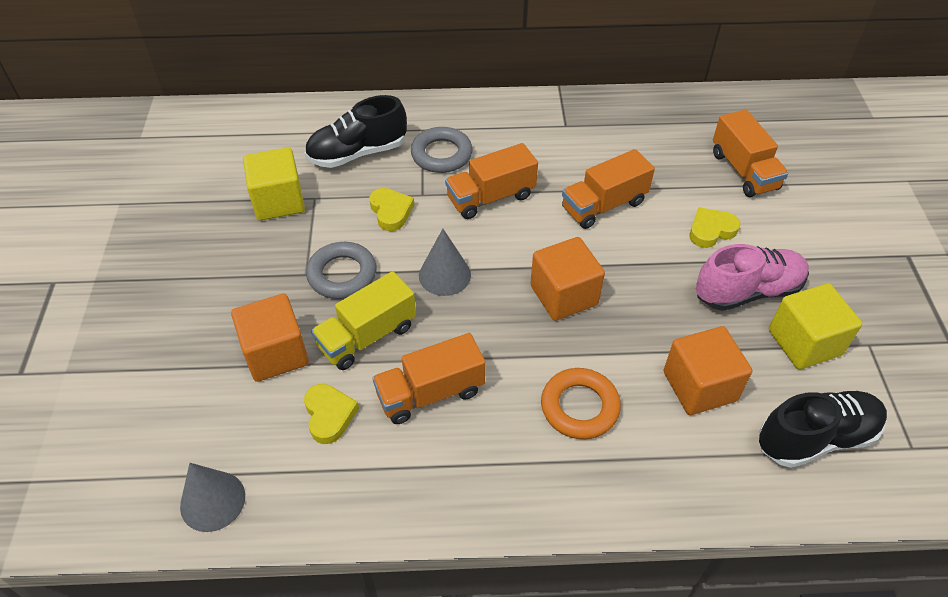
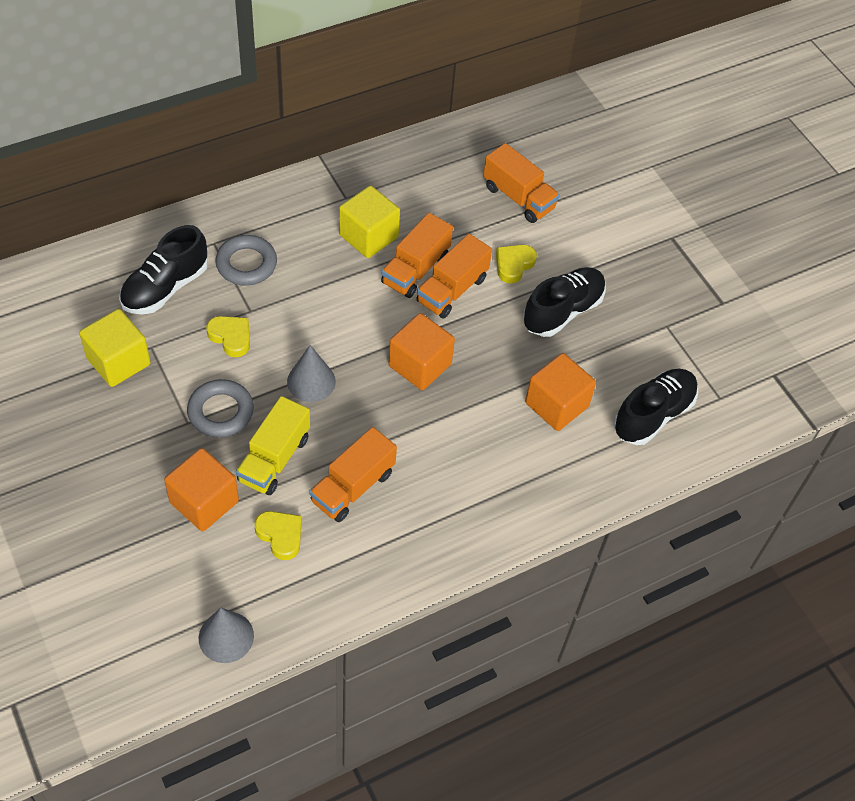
camera: 30 degrees left, 5 degrees up
orange truck [445,143,538,219] -> orange truck moved to [416,233,492,319]
orange ring [541,368,621,439] -> none
pink shoe [696,244,809,311] -> black shoe [523,267,606,337]
yellow cube [769,283,862,369] -> yellow cube moved to [339,186,400,258]

